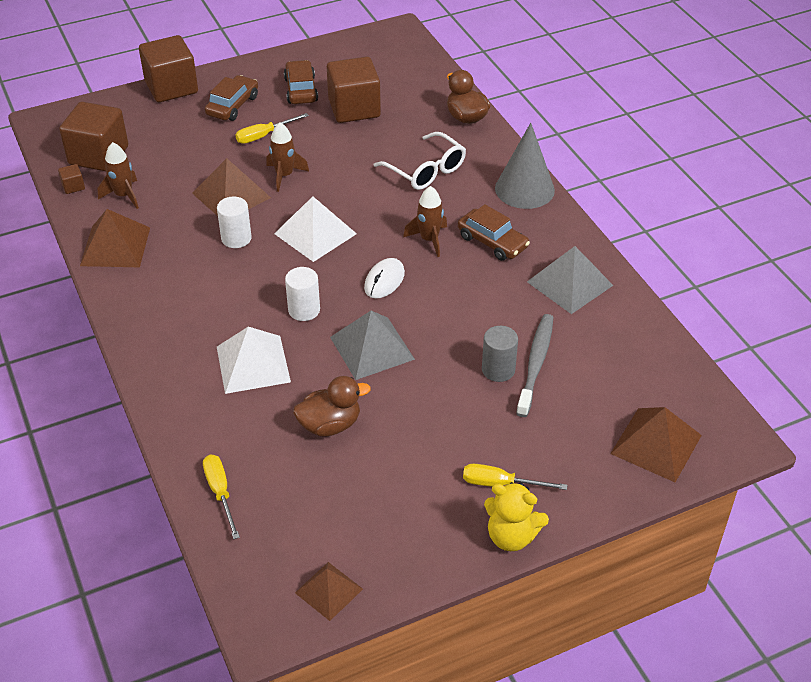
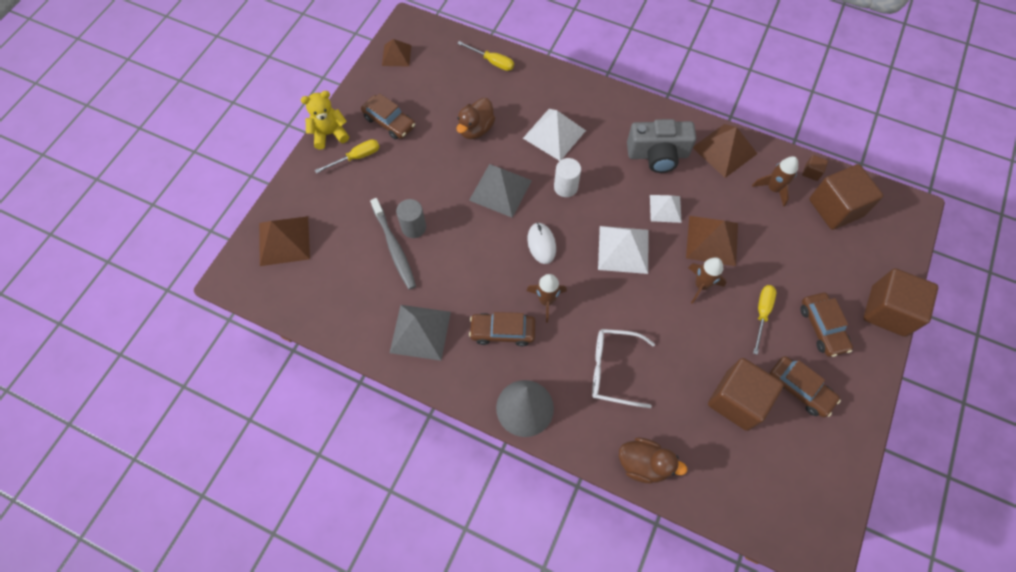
camera: 140 degrees right, 20 degrees up
white cylinder [217,196,252,248] -> white pyramid [650,195,682,223]
none -> brown car [361,93,415,140]
none -> grey camera [627,119,696,173]

